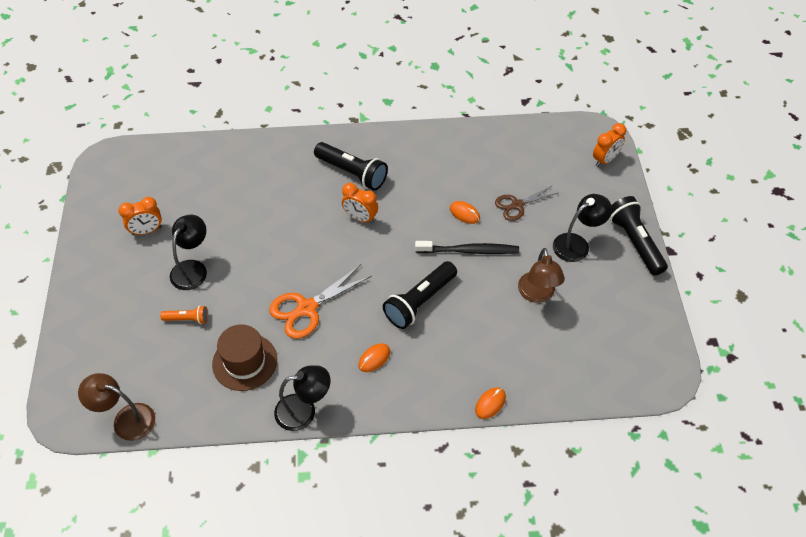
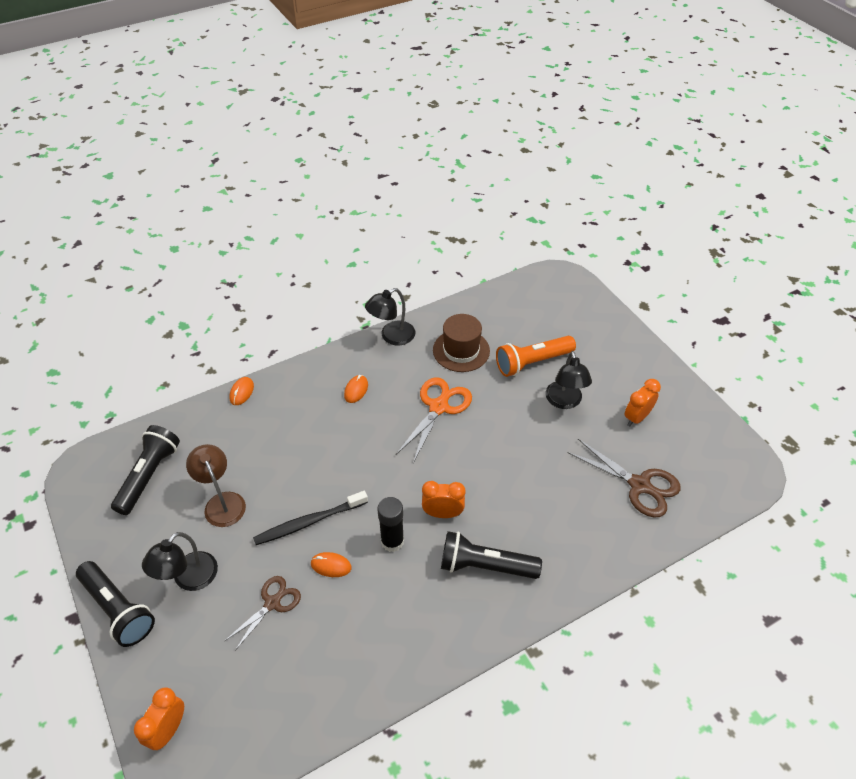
camera: 155 degrees right, 5 degrees down
brown lamp [78,373,155,441] -> none
orange flashlight [160,305,208,324] -> orange flashlight [496,336,576,377], size x1.91
black flashlight [383,261,457,329] -> black flashlight moved to [111,425,180,515]
none -> black glue stick [377,497,404,552]
none -> brown scissors [568,439,681,517]

